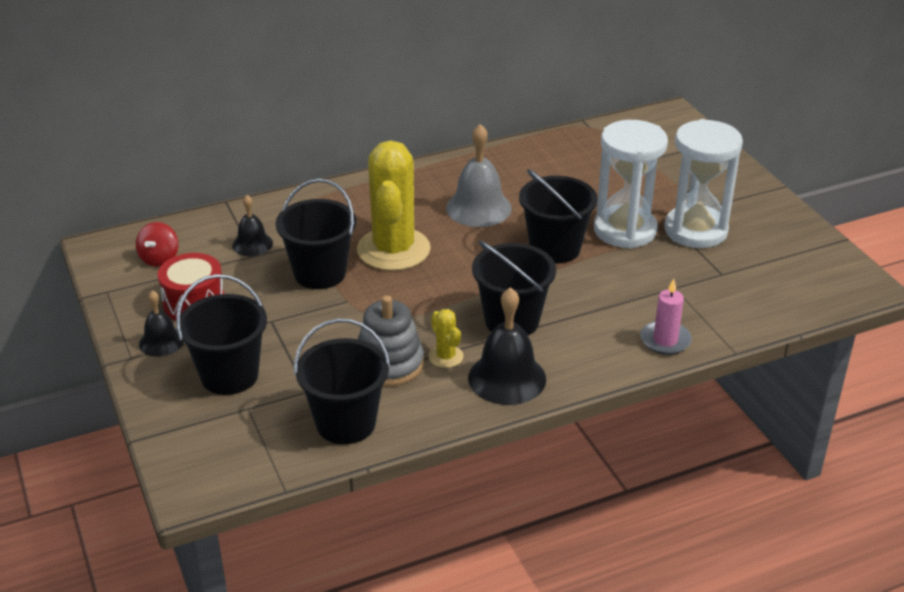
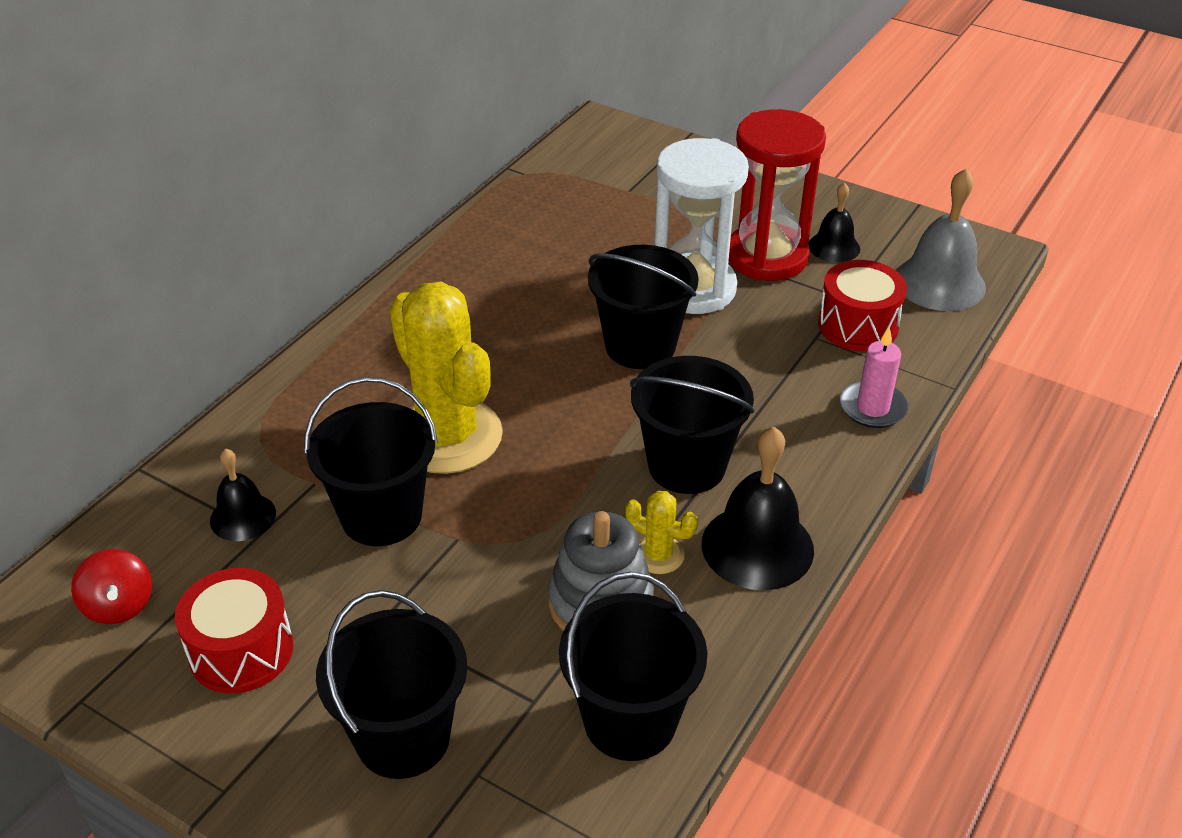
camera: 35 degrees left, 5 degrees up
black bell [139,290,184,357] -> black bell moved to [809,182,860,263]
grey bell [446,124,512,227] -> grey bell moved to [896,169,986,311]
white hourglass [664,119,743,248] -> red hourglass [729,109,826,281]
none -> red drum [818,260,907,351]

